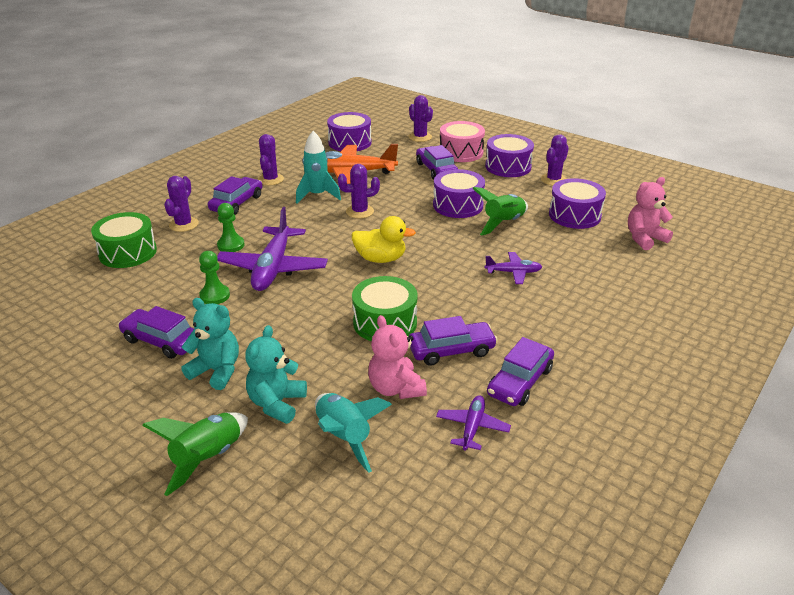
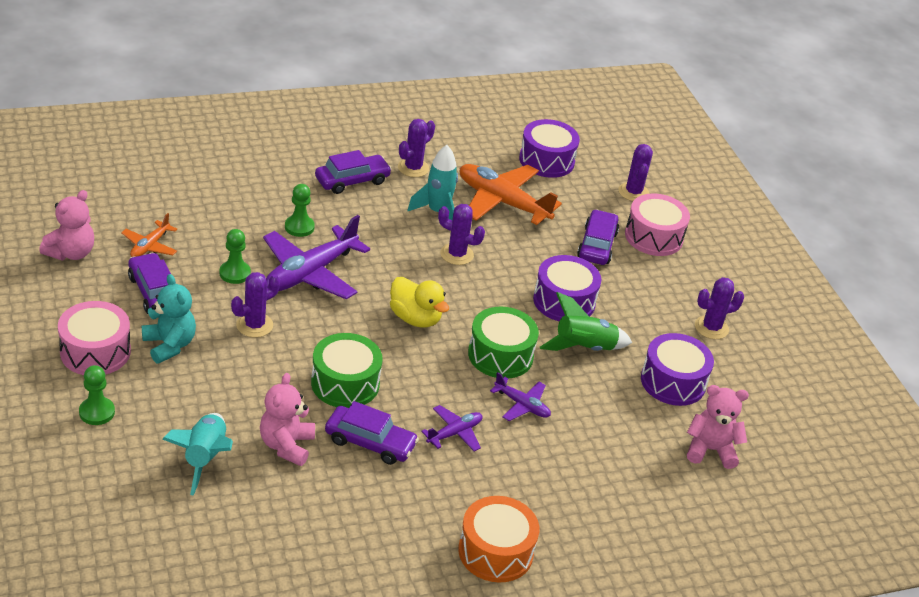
camera: 30 degrees right, 5 degrees up
green drum [91,212,157,268] -> green drum moved to [468,307,539,378]
green rocket [142,412,248,496] -> green pawn [79,365,115,425]
purple cactus [164,176,199,232] -> purple cactus moved to [231,272,280,338]
turquoise teddy bear [245,325,307,424] -> none
purple plane [436,396,511,451] -> purple plane moved to [421,405,482,451]
purple drum [485,134,534,177] -> none
purple car [487,337,554,406] -> none
none -> pink teddy bear [39,190,94,260]
none -> pink drum [58,301,131,375]
none -> orange plane [121,213,177,257]
none -> orange drum [458,496,539,583]

